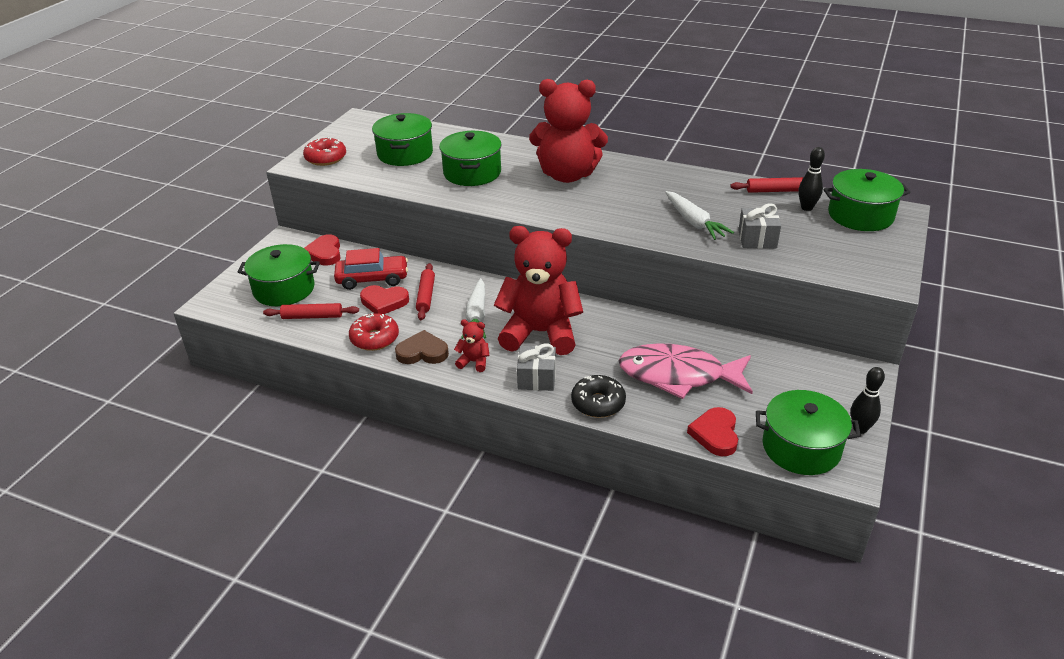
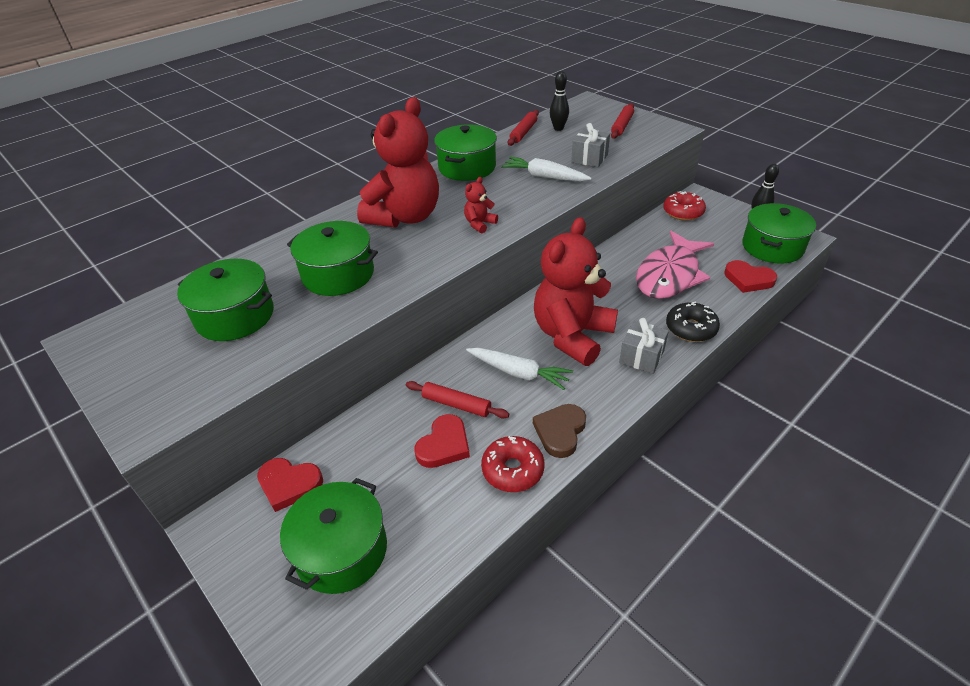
camera: 65 degrees left, 5 degrees up
red rolling pin [263,303,359,319] -> red rolling pin moved to [611,103,634,139]
red donut [303,137,346,166] -> red donut moved to [663,191,706,221]
red car [334,248,408,290] -> none
red teddy bear [454,320,490,372] -> red teddy bear moved to [464,177,498,233]
white carrot [665,191,734,240] -> white carrot turned 150 degrees counterclockwise [501,157,592,181]
green pot [824,169,910,231] -> green pot moved to [434,124,497,181]

